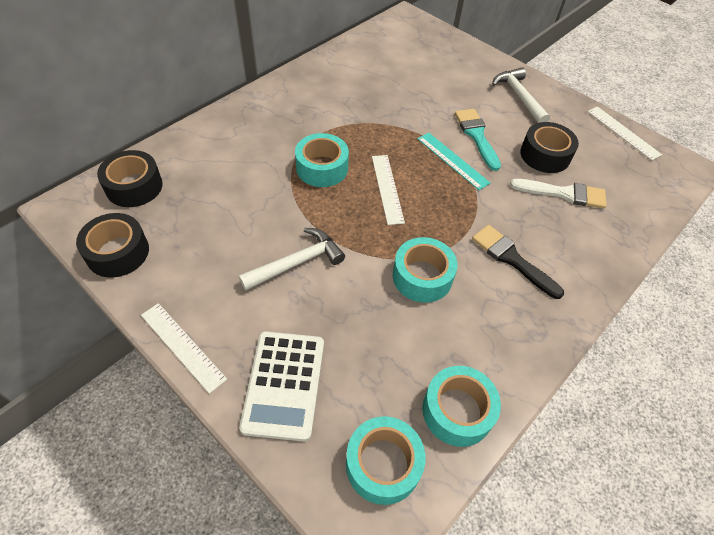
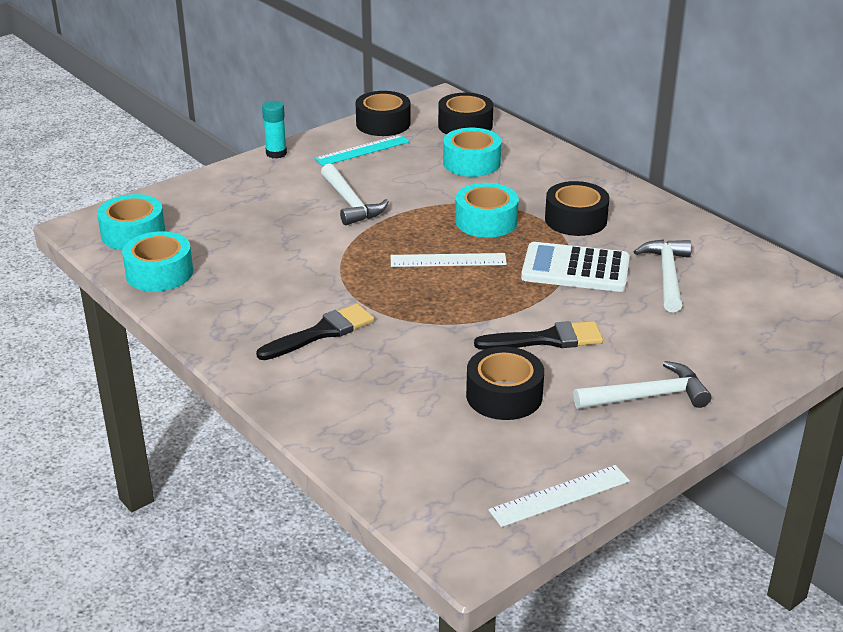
camera: 100 degrees right, 20 degrees down
white ruler [141,303,227,394] -> turquoise glue stick [262,101,287,158]
white calculator [239,331,324,442] -> white calculator moved to [521,242,630,292]
turquoise tape [393,237,457,303] -> turquoise tape moved to [443,128,501,177]
turquoise ruler [418,133,490,190] -> turquoise ruler moved to [314,135,410,166]
turquoise brush [455,109,501,171] -> black brush [474,321,603,350]
white brush [510,179,607,209] -> none
none -> black tape [545,181,609,236]
none -> white hammer [634,239,692,312]

